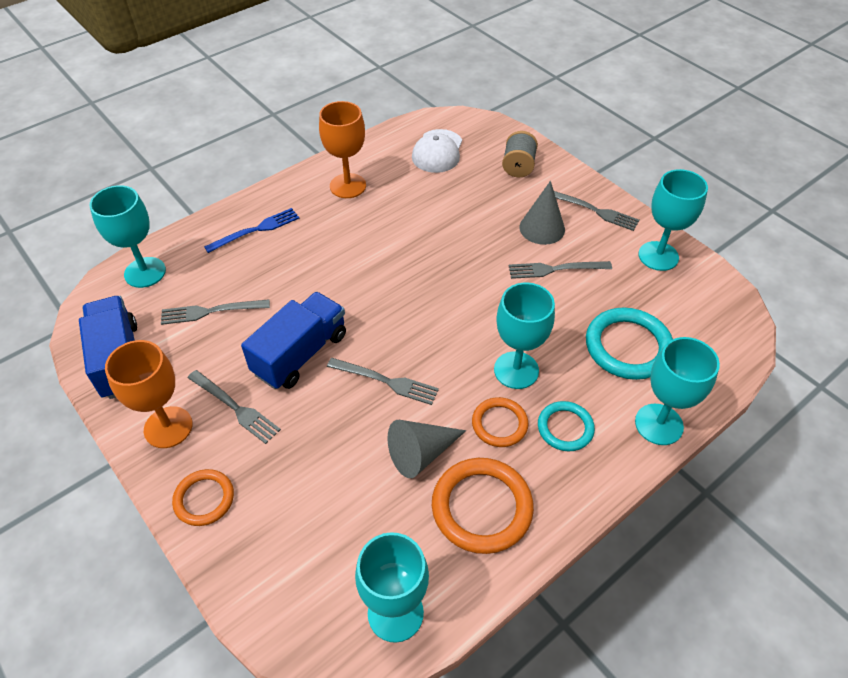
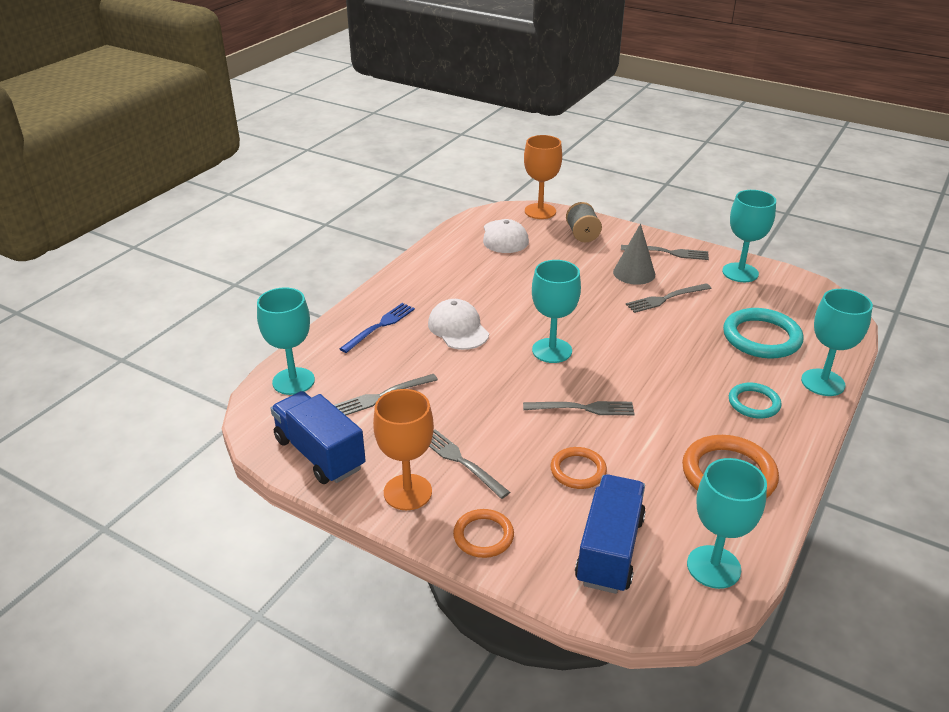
camera: 20 degrees left, 15 degrees down
grey fork [188,370,281,444] -> grey fork turned 150 degrees counterclockwise [429,429,510,499]
blue truck [241,292,346,389] -> blue truck moved to [575,474,646,594]
orange goblet [319,101,366,198] -> orange goblet moved to [524,135,562,219]
grey cone [388,420,466,478] -> none
orange ring [472,397,529,447] -> orange ring moved to [550,447,607,489]
turquoise goblet [494,283,555,389] -> turquoise goblet moved to [532,260,581,363]
none -> white cap [428,299,489,350]

